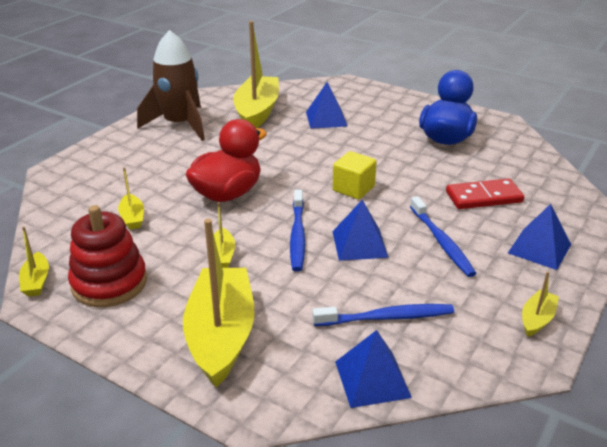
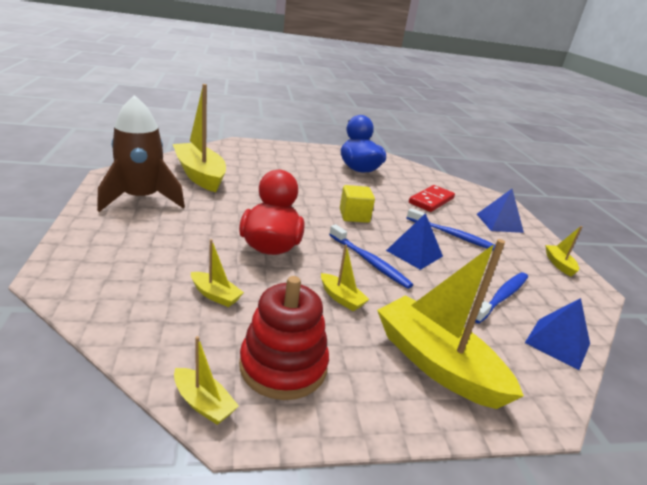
camera: 45 degrees left, 5 degrees down
blue pyramid [306,82,348,129] -> none

